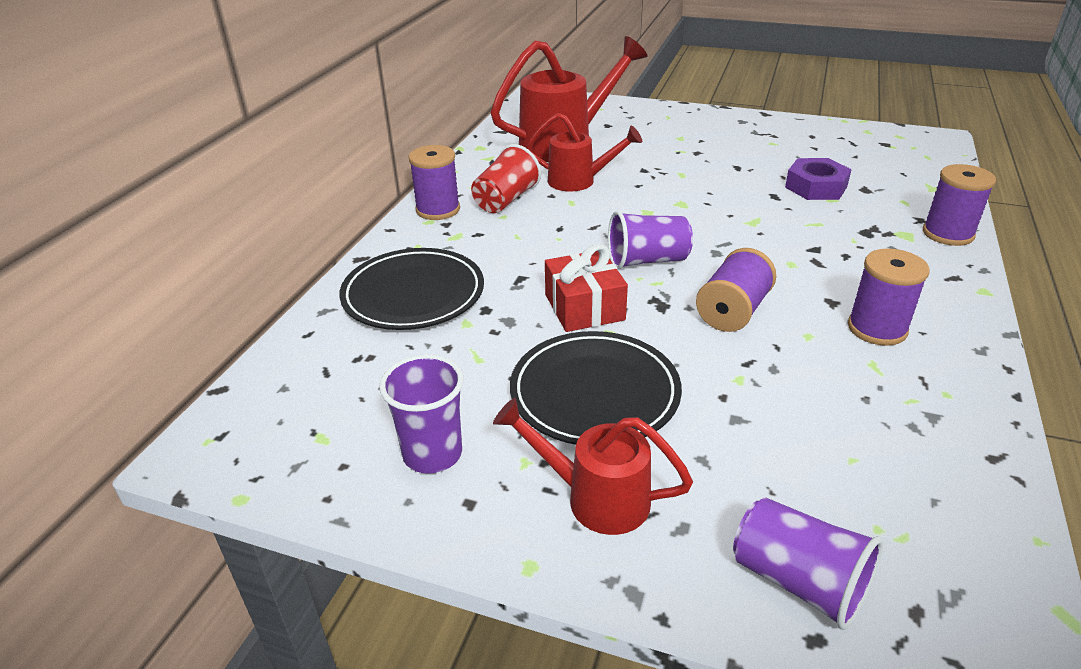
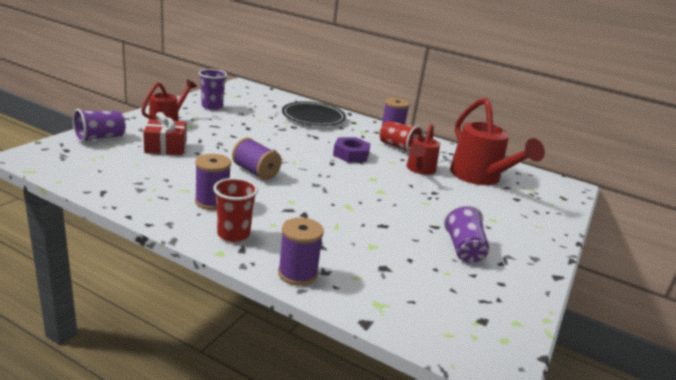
camera: 95 degrees right, 10 degrees down
black plate [510,331,682,445] -> none
red gift [545,244,628,332] -> red gift moved to [143,112,186,155]
purple cup [608,211,693,270] -> purple cup moved to [444,205,489,263]
purple nut [785,158,852,200] -> purple nut moved to [333,137,370,162]
none -> red cup [213,178,258,242]

